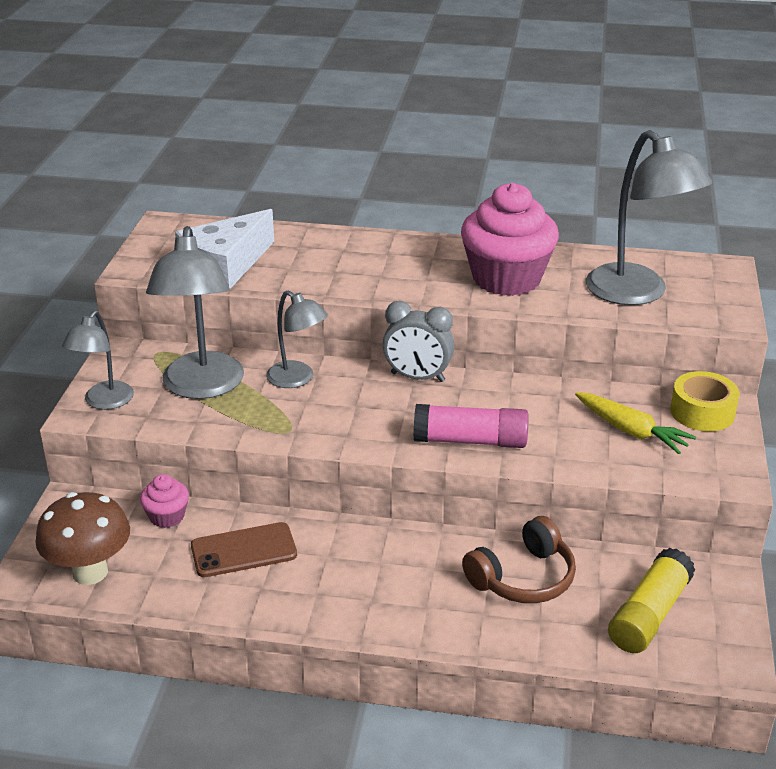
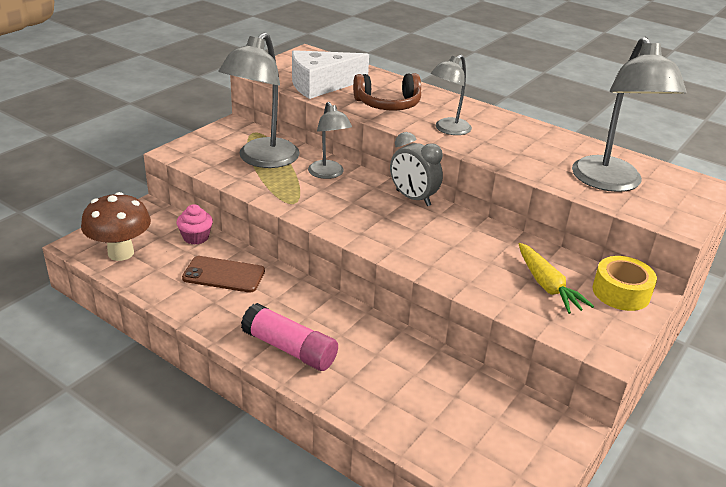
camera: 25 degrees right, 0 degrees up
grey lamp [62,311,134,410] -> grey lamp moved to [431,55,472,135]
pink glue stick [414,404,529,448] -> pink glue stick moved to [241,303,338,371]
pink cupcake [461,183,559,296] -> none
brown headphones [462,516,576,603] -> brown headphones moved to [353,73,421,111]
yellow glue stick [608,548,695,653] -> none

